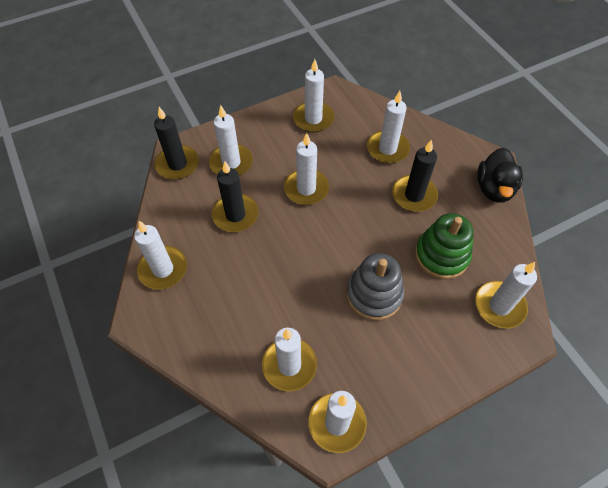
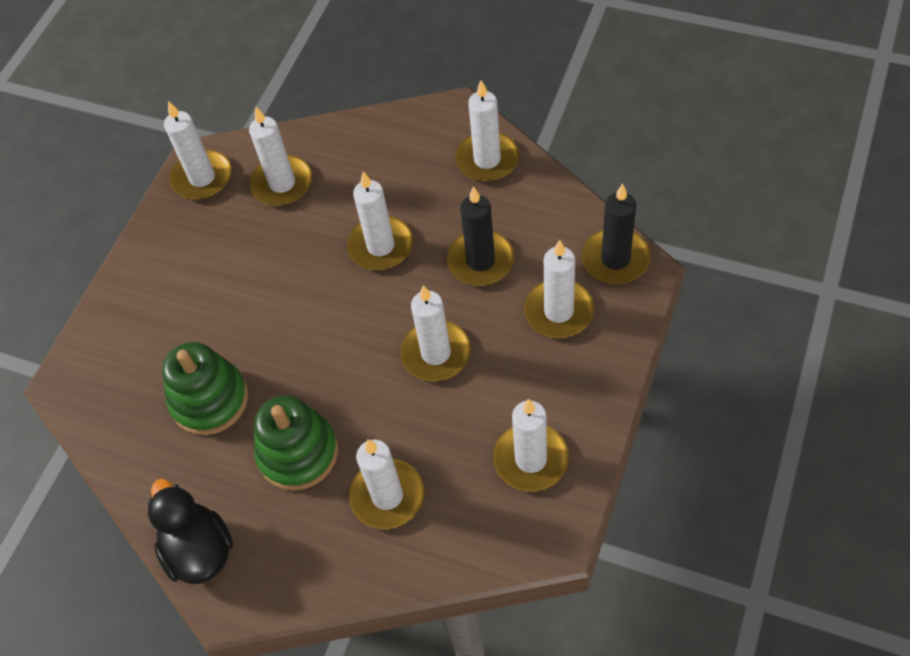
camera: 145 degrees right, 0 degrees up
grey stacking toy [346,253,404,320] -> none
black candle [392,140,438,212] -> green stacking toy [254,395,338,490]
white candle [475,262,537,329] -> white candle moved to [347,172,413,270]

